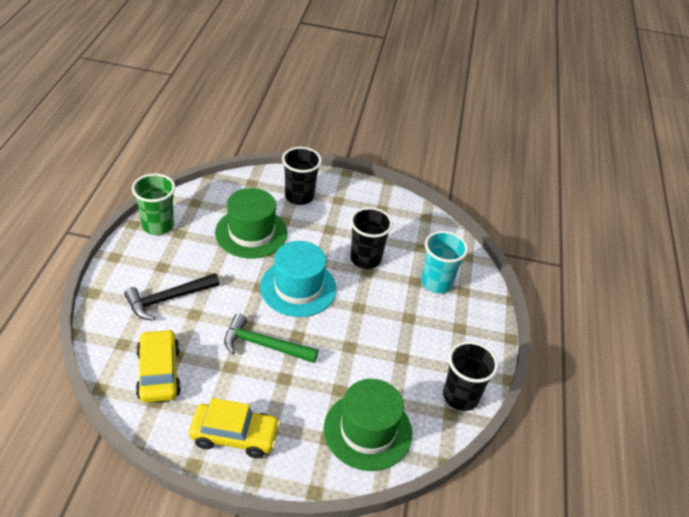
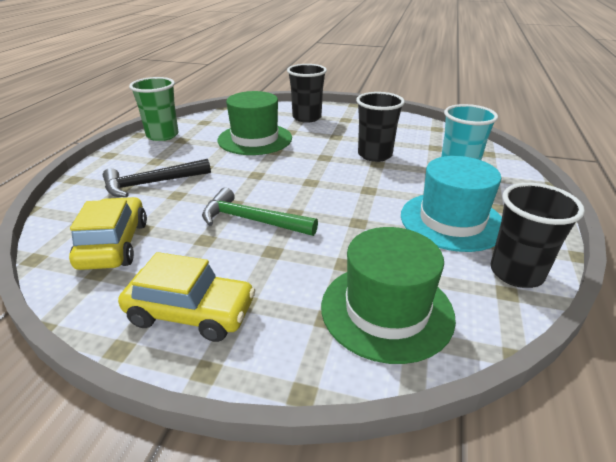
camera: 10 degrees right, 10 degrees down
turquoise hat [260,241,337,317] -> turquoise hat moved to [401,156,502,252]

